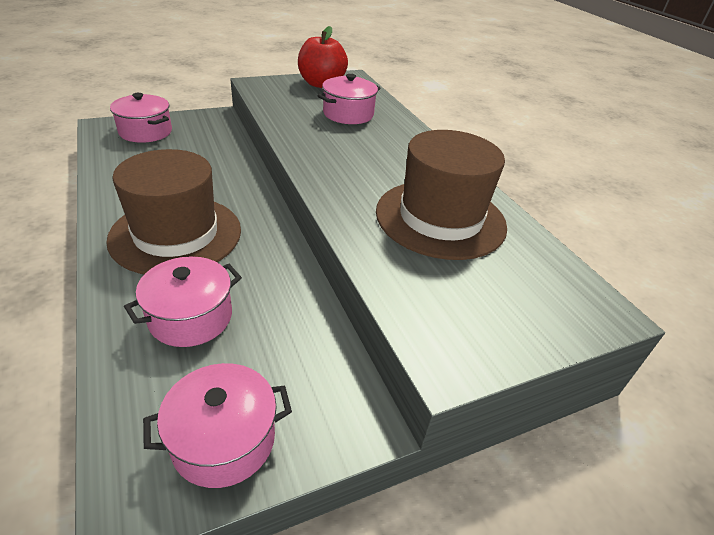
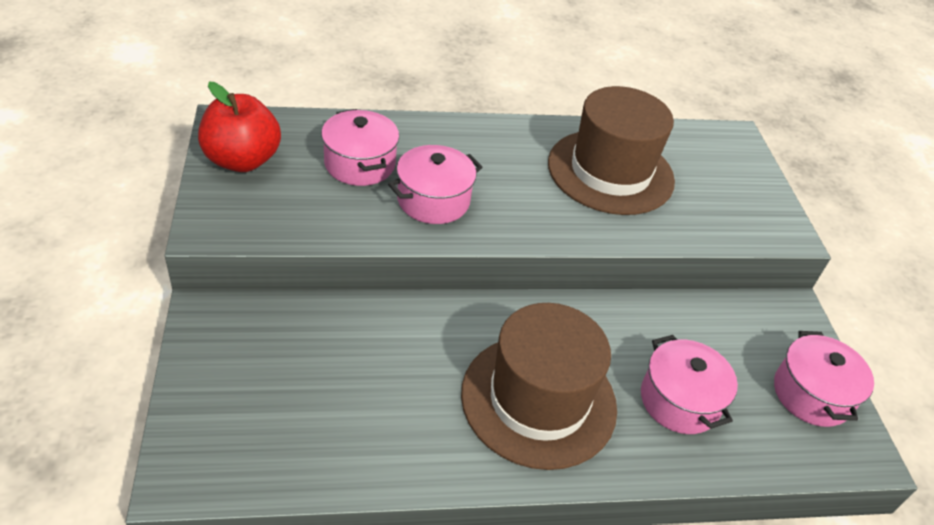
camera: 75 degrees left, 5 degrees up
pink pot [110,93,172,143] -> pink pot moved to [388,145,482,224]

